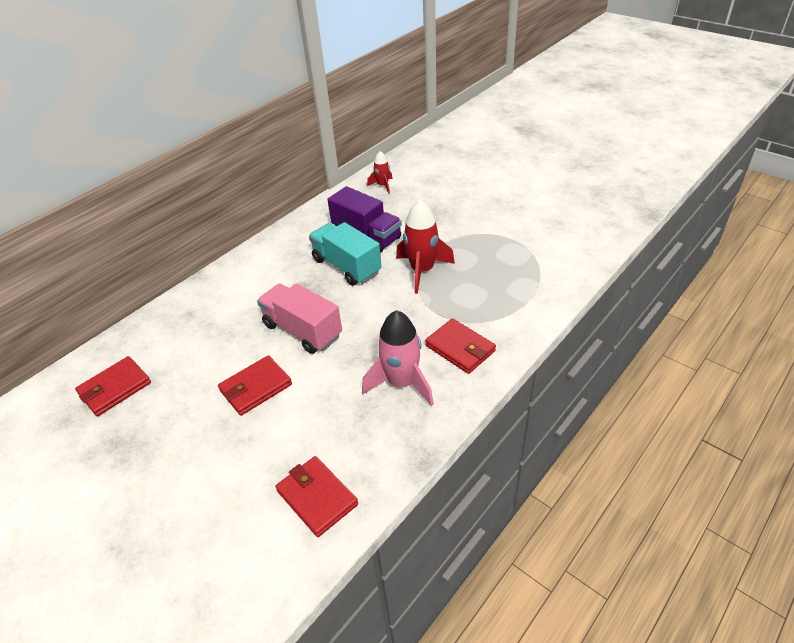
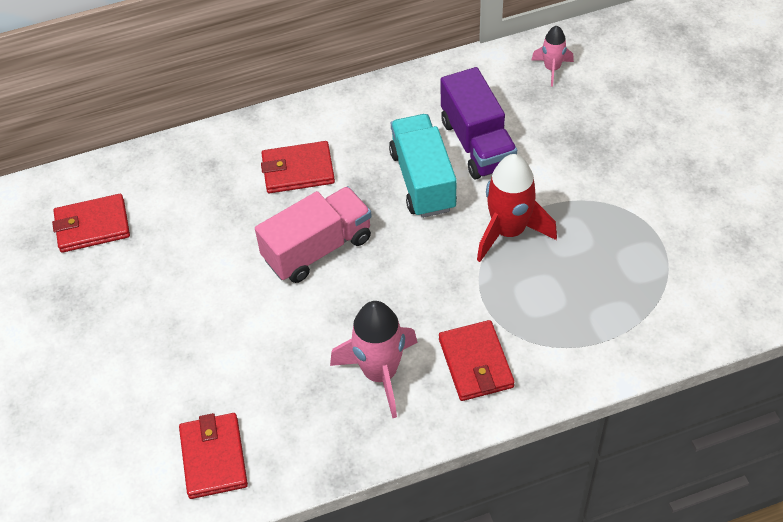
camera: 30 degrees right, 10 degrees up
red wallet [218,355,292,416] -> red wallet moved to [261,141,335,193]
pink truck [257,283,342,354] -> pink truck turned 75 degrees clockwise [255,186,372,283]
red rocket [367,151,393,194] -> pink rocket [532,26,574,87]

